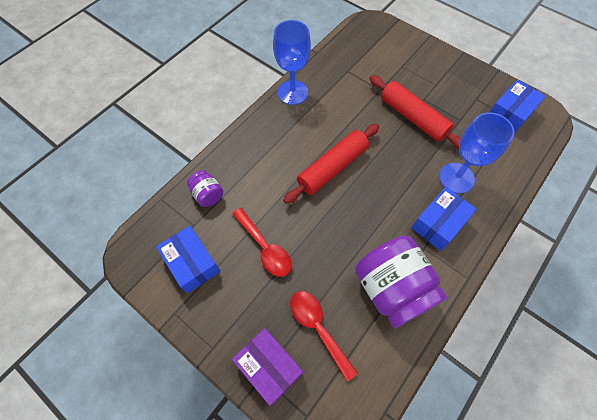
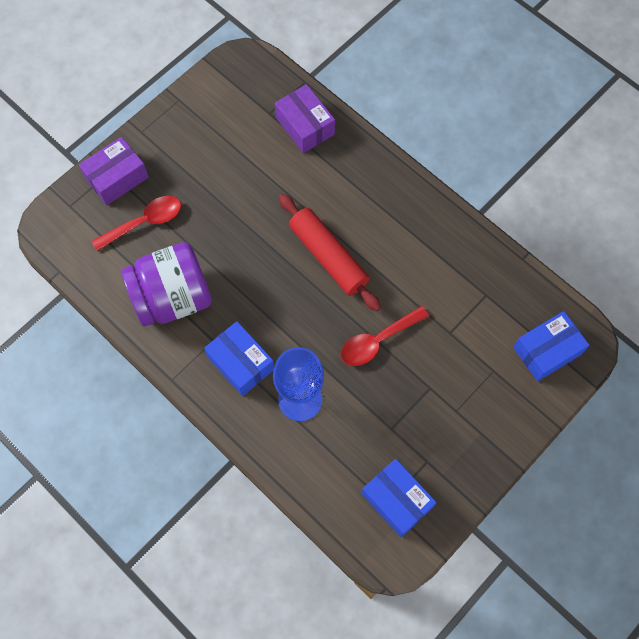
camera: 95 degrees right, 5 degrees up
blue box [156,226,220,293] -> blue box moved to [513,311,589,381]
purple jar [187,170,223,207] -> purple box [275,84,335,153]
red spoon [232,208,292,277] -> red spoon moved to [341,306,429,366]
blue goblet [273,20,311,105] -> none
red rolling pin [369,75,461,149] -> none

